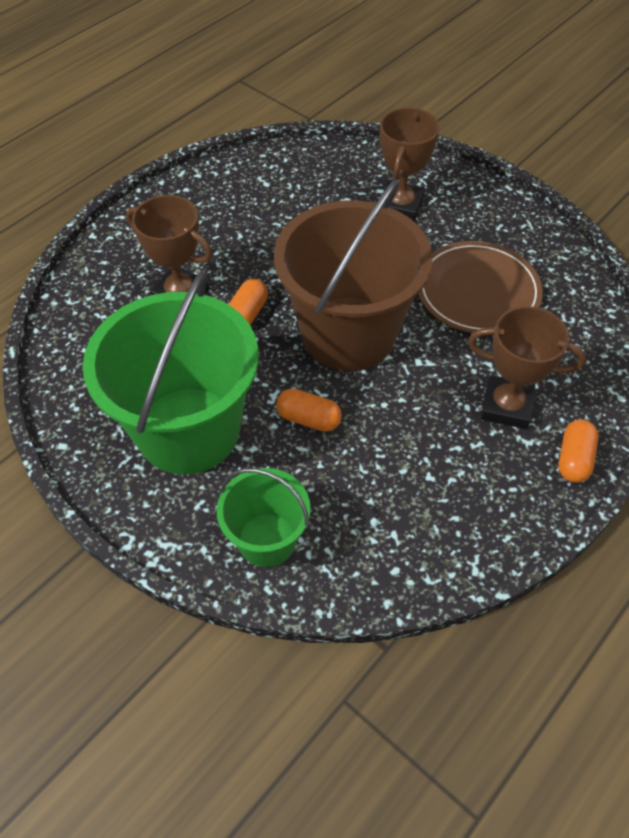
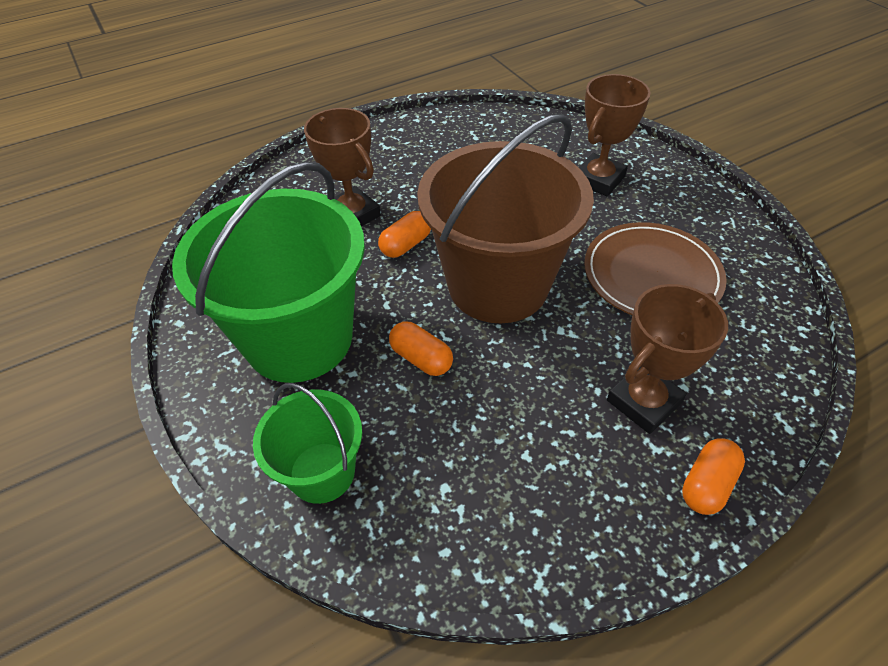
camera: 20 degrees right, 5 degrees down
brown trophy [468,306,586,429] -> brown trophy turned 75 degrees counterclockwise [607,284,728,434]

